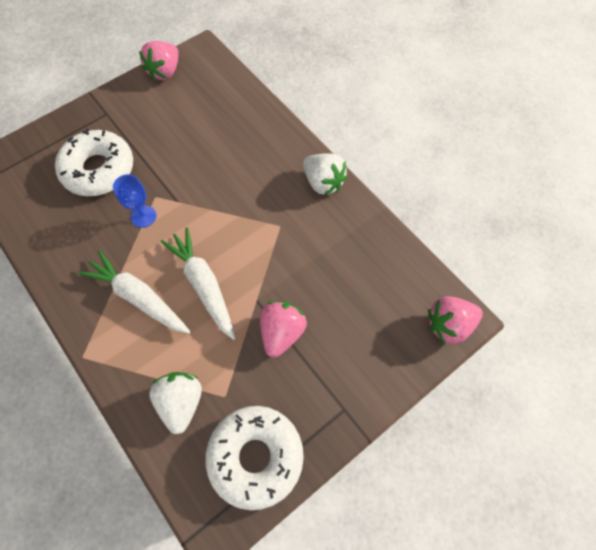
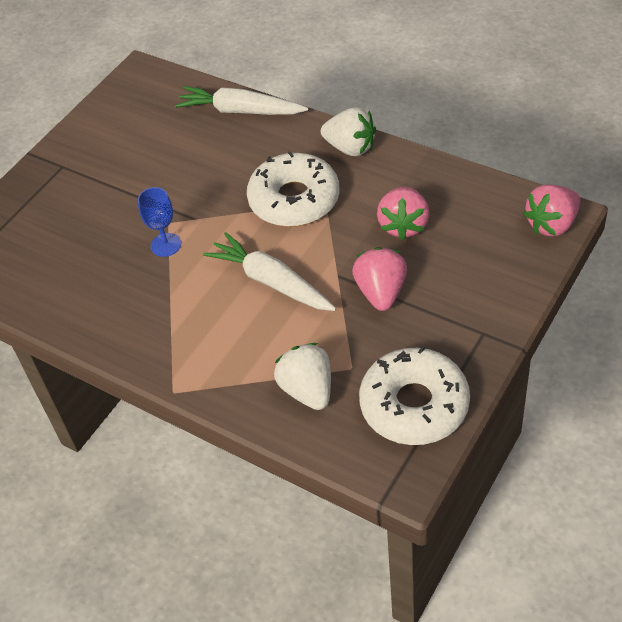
camera: 15 degrees left, 15 degrees down
white donut [55,129,133,196] -> white donut moved to [247,151,339,227]
white carrot [78,250,191,334] -> white carrot moved to [175,86,308,115]
pink strawberry [139,41,179,80] -> pink strawberry moved to [377,187,429,240]

